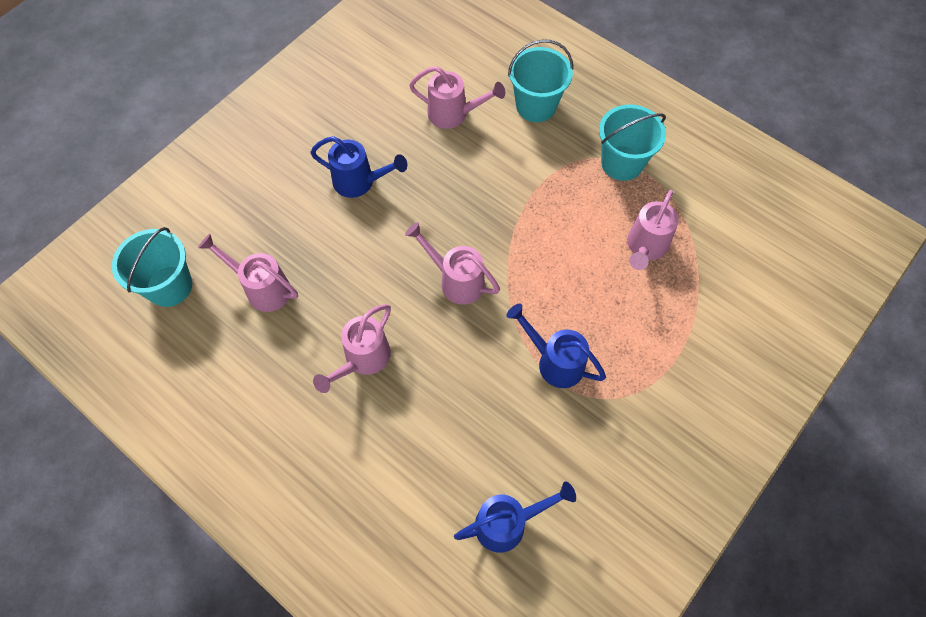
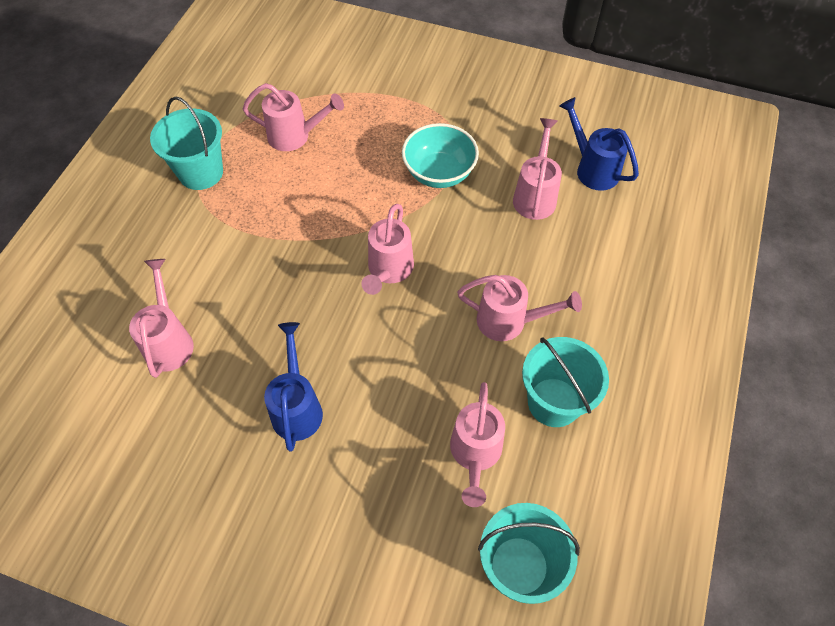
camera: 110 degrees left, 5 degrees down
blue watering can [506,303,606,388] -> turquoise bowl [402,123,479,188]
turquoise bucket [508,39,573,122] -> turquoise bucket moved to [522,337,609,427]
none -> pink watering can [513,118,562,220]

